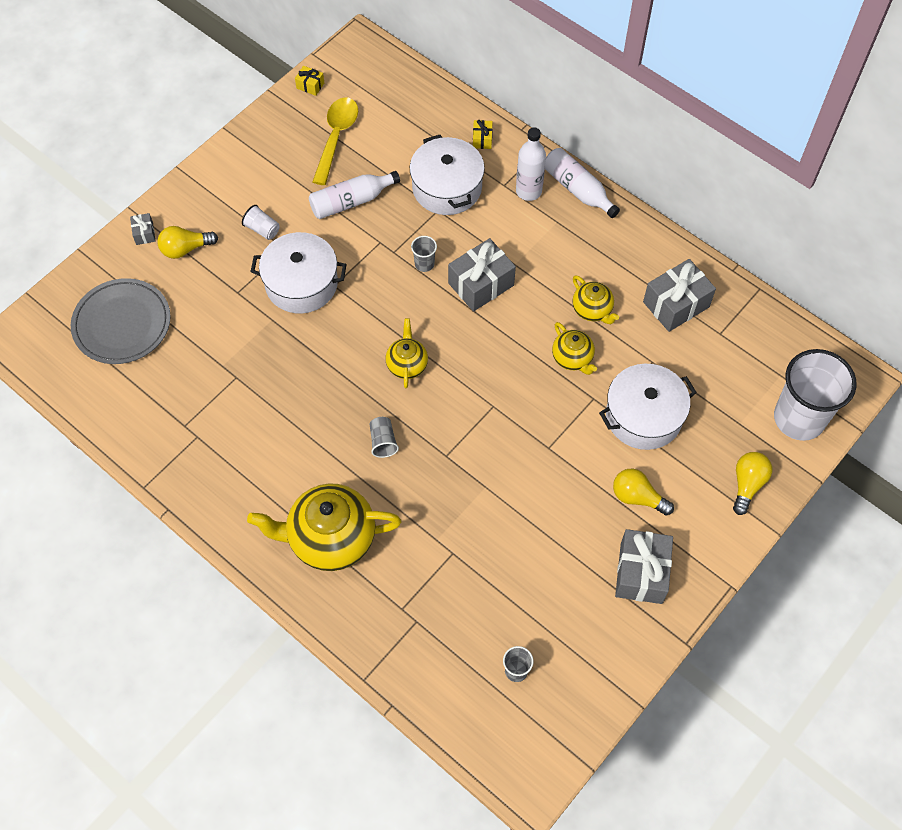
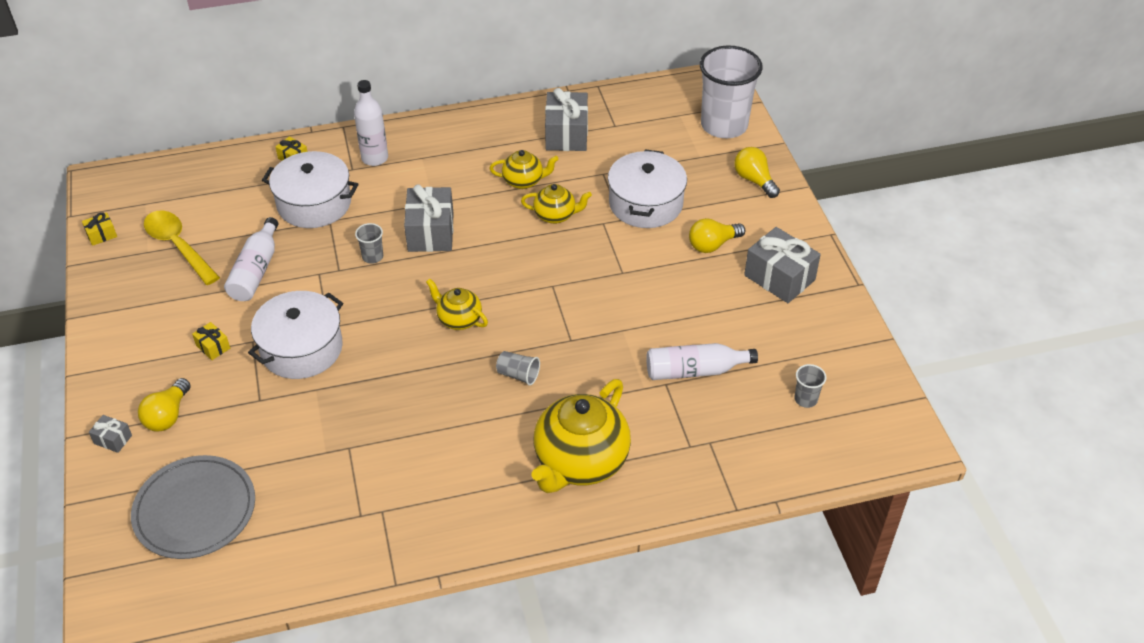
camera: 55 degrees left, 15 degrees down
white cup [242,205,280,240] -> yellow gift [192,322,230,360]
white bottle [545,148,620,218] -> white bottle moved to [646,343,758,380]

